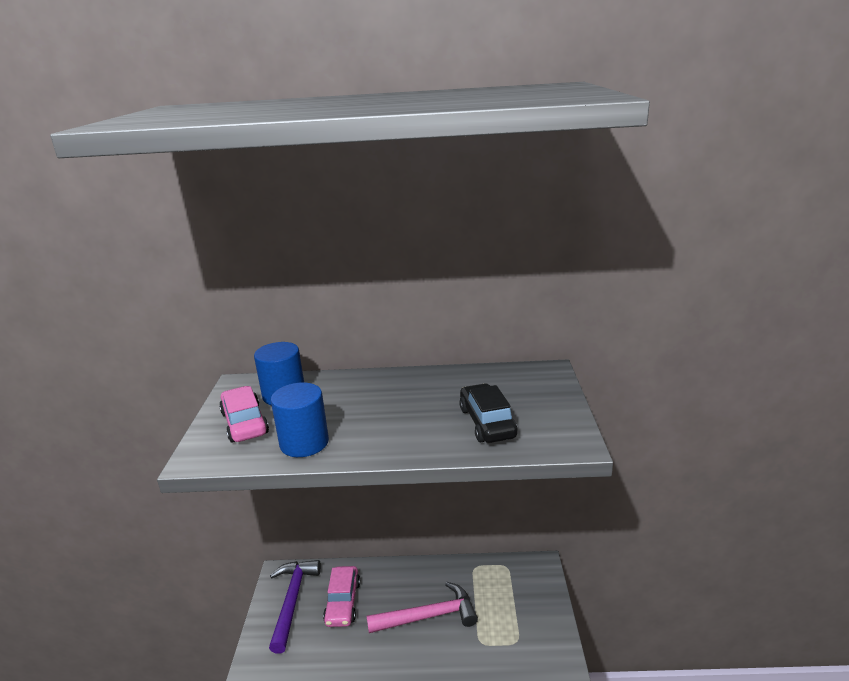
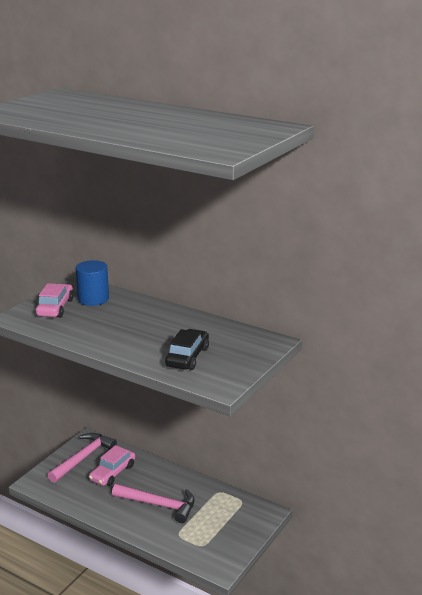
camera: 30 degrees right, 0 degrees up
purple hammer [269,560,321,654] -> pink hammer [48,433,117,483]
blue cylinder [271,382,329,457] -> none

